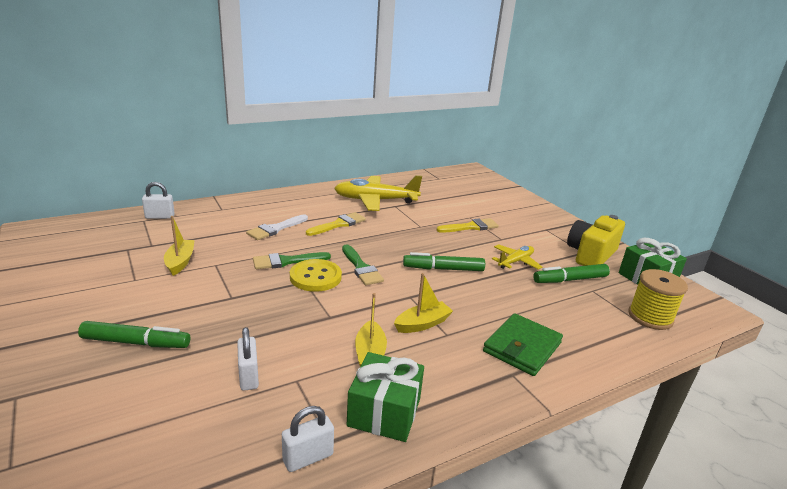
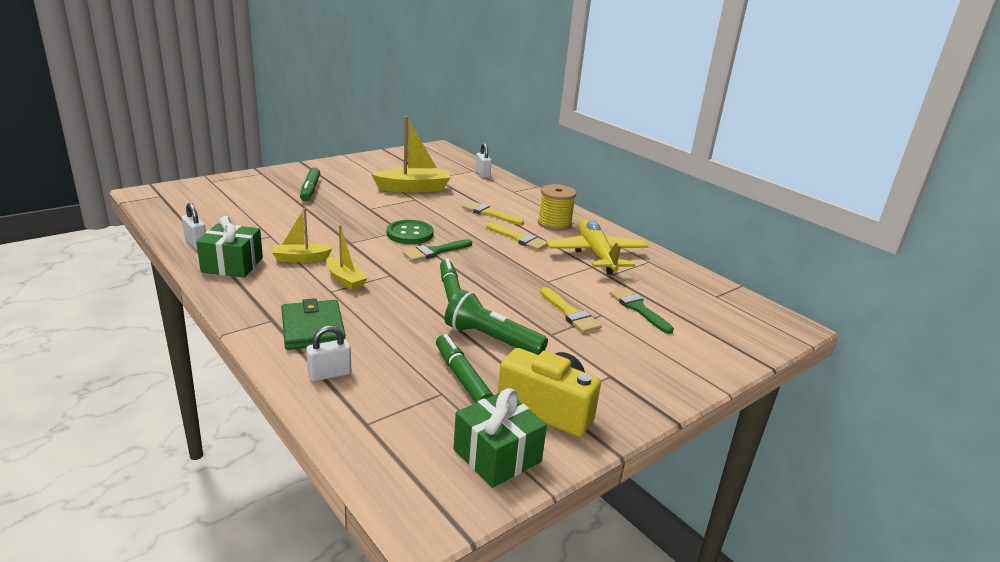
camera: 80 degrees right, 0 degrees up
yellow boat [164,216,195,276] -> yellow boat [371,116,451,193], size x1.70
white padlock [237,327,259,391] -> white padlock moved to [306,326,351,381]
white brush [246,214,308,240] -> yellow brush [463,201,524,225]
green brush [253,252,331,269] -> green brush moved to [609,287,674,334]
yellow button [290,259,342,292] -> green button [387,220,434,244]
green wallet [483,313,563,376] -> green wallet turned 45 degrees clockwise [281,298,346,350]
yellow plane [492,244,542,270] -> green flashlight [444,289,548,355]
yellow spool [628,269,688,330] -> yellow spool moved to [538,184,576,231]

